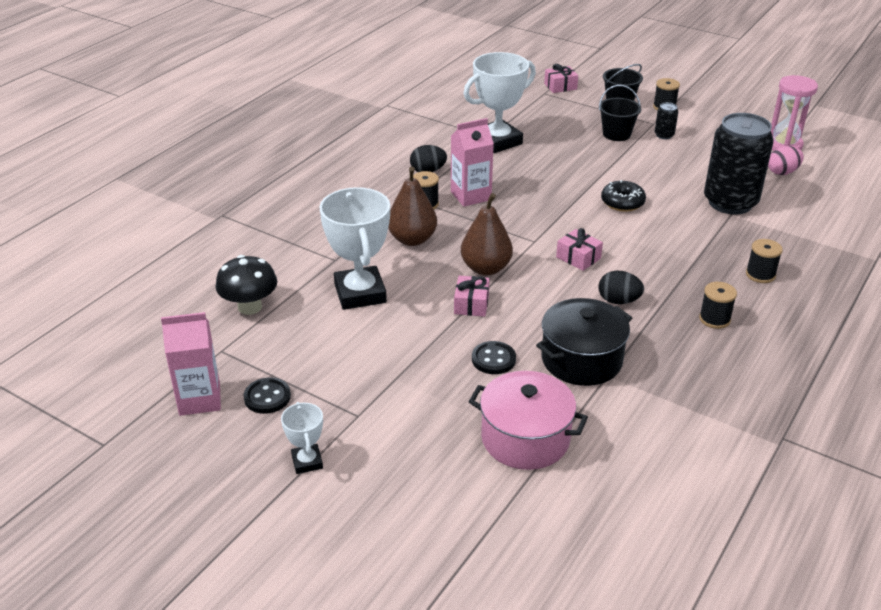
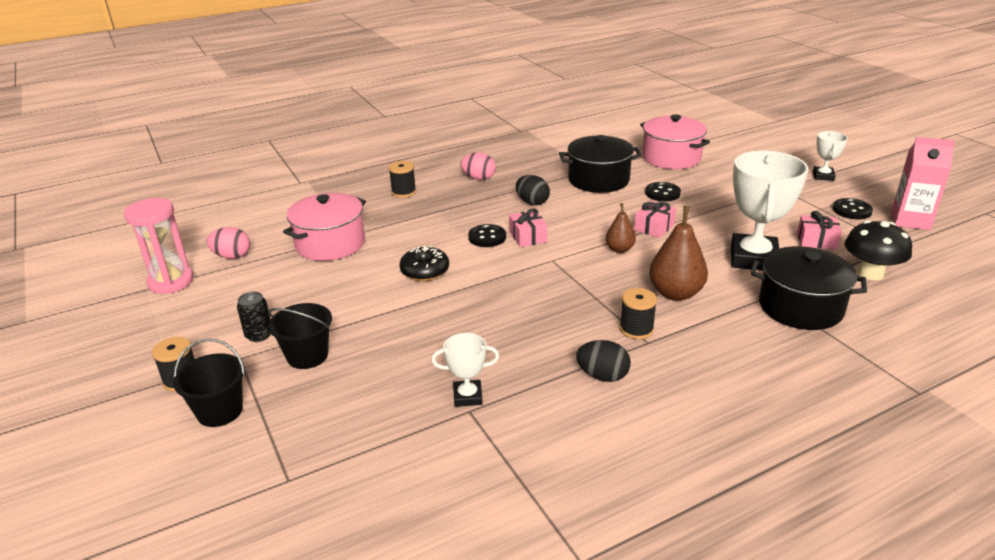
camera: 150 degrees left, 5 degrees down
pink carton [451,118,494,207] -> none
brown pear [461,193,513,275] -> brown pear [606,203,636,253], size x0.58
white trophy [464,52,536,153] -> white trophy [431,333,499,407], size x0.50
pink gift [544,64,578,93] -> pink gift moved to [797,211,842,249]
black spool [699,282,737,329] -> pink egg [460,153,496,180]
black can [704,113,774,215] -> pink pot [283,193,366,261]
none -> black button [468,224,506,247]
none -> black pot [751,246,867,330]

